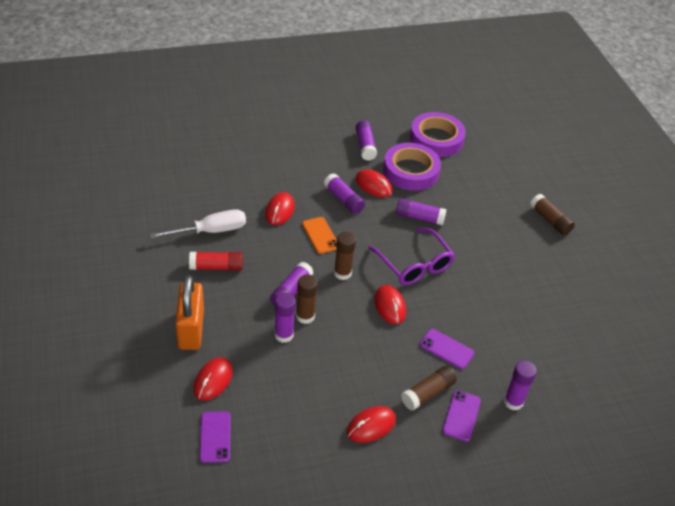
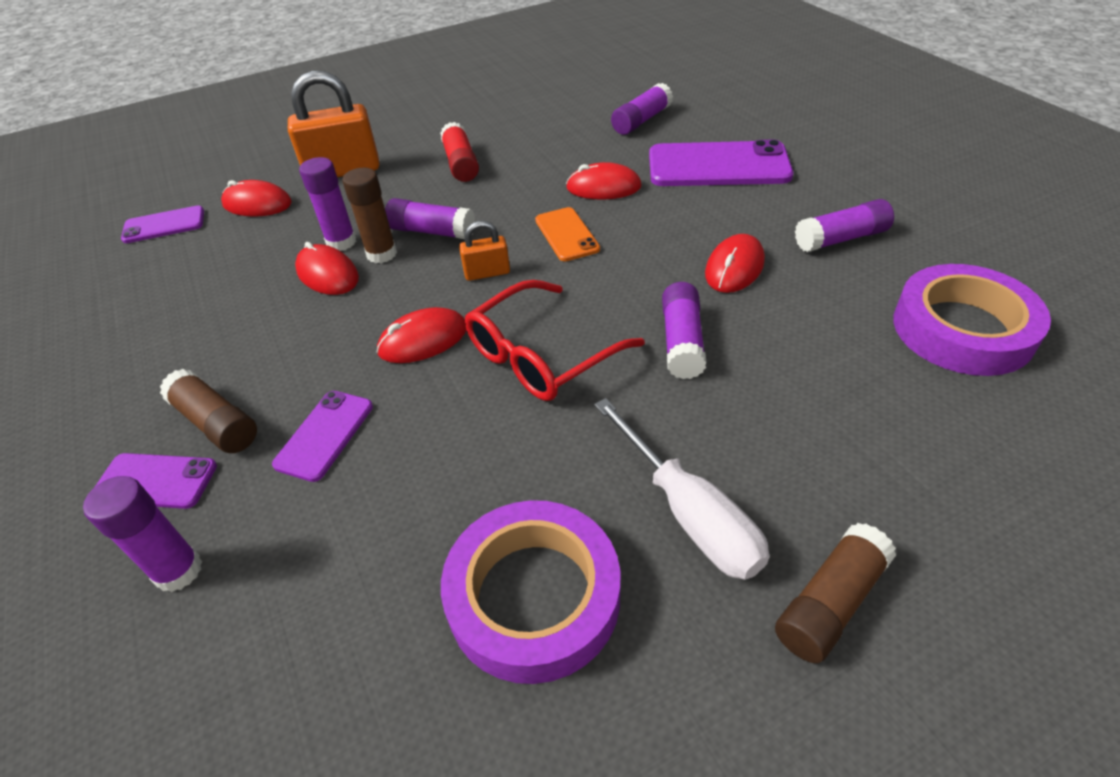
camera: 85 degrees right, 0 degrees up
white screwdriver [150,209,246,239] -> white screwdriver moved to [594,398,769,580]
orange phone [302,217,337,254] -> orange phone turned 75 degrees counterclockwise [535,207,600,261]
purple glue stick [324,173,365,214] -> purple glue stick moved to [611,83,673,135]
brown glue stick [334,232,356,280] -> orange padlock [459,221,510,281]
red mouse [347,406,396,443] -> red mouse moved to [295,242,359,295]
purple glasses [368,228,455,285] -> red glasses [465,280,645,401]
purple tape [383,143,441,191] -> purple tape moved to [441,500,620,684]
none -> purple phone [649,140,793,186]

